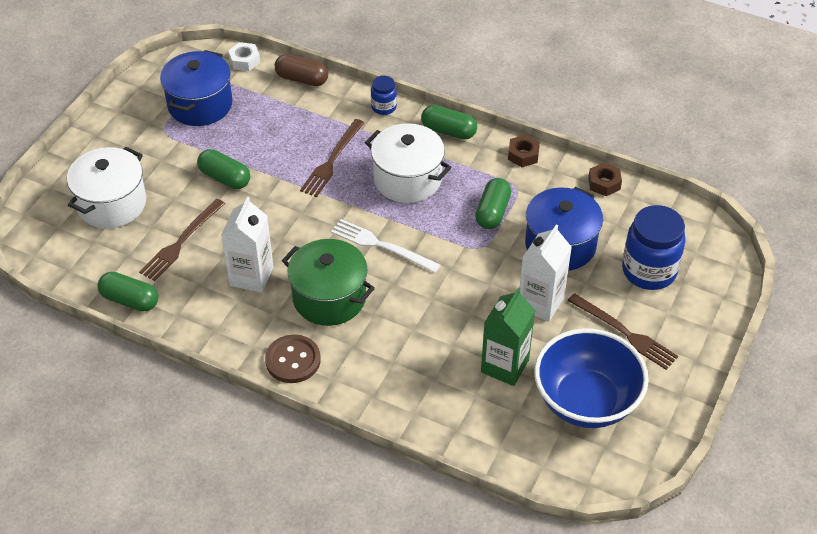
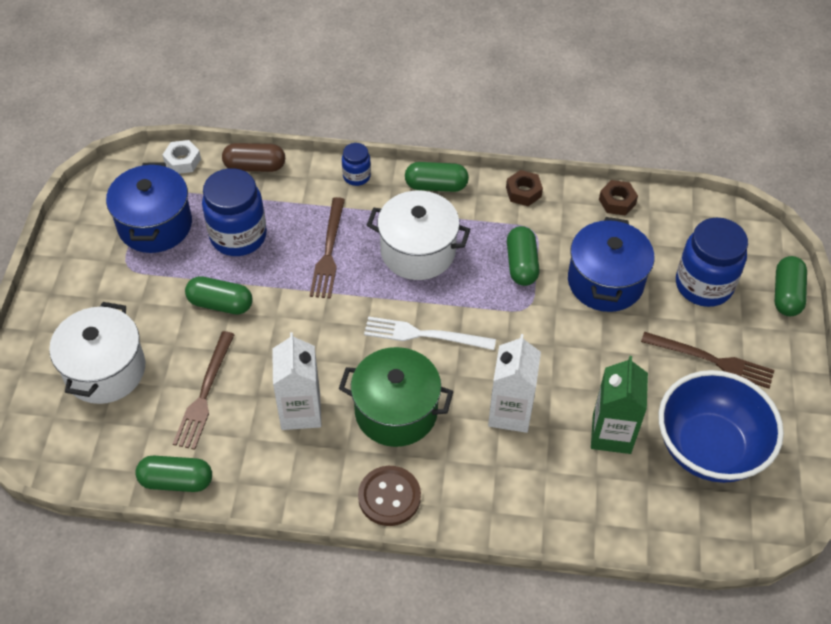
camera: 20 degrees left, 5 degrees up
white carton [520,225,572,322] -> white carton moved to [488,334,541,433]
none -> blue jar [202,168,267,256]
none -> green capsule [775,256,807,316]

